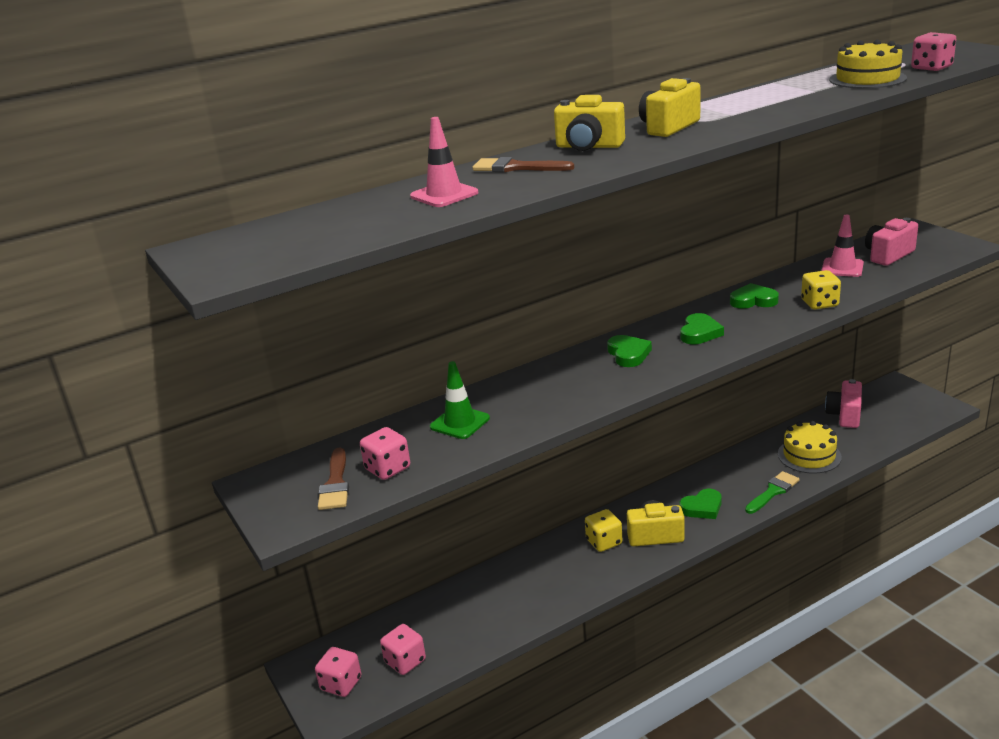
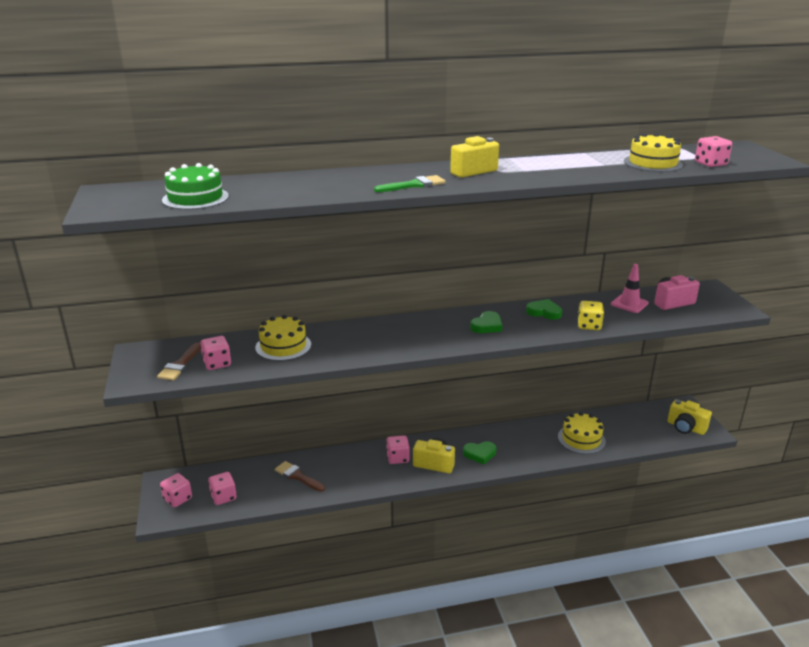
camera: 15 degrees right, 0 degrees up
pink traffic cone [410,117,478,207] -> none
green traffic cone [430,361,490,439] -> yellow cake [255,315,311,361]
brown brush [473,157,574,172] -> brown brush moved to [275,461,325,492]
yellow camera [554,95,625,151] -> yellow camera moved to [668,399,712,435]
yellow dice [585,509,622,552] -> pink dice [386,436,410,464]
green heart [607,335,652,367] -> none
green brush [745,471,800,514] -> green brush moved to [374,175,445,192]
pink camera [825,379,862,428] -> none
none -> green cake [162,163,229,210]

